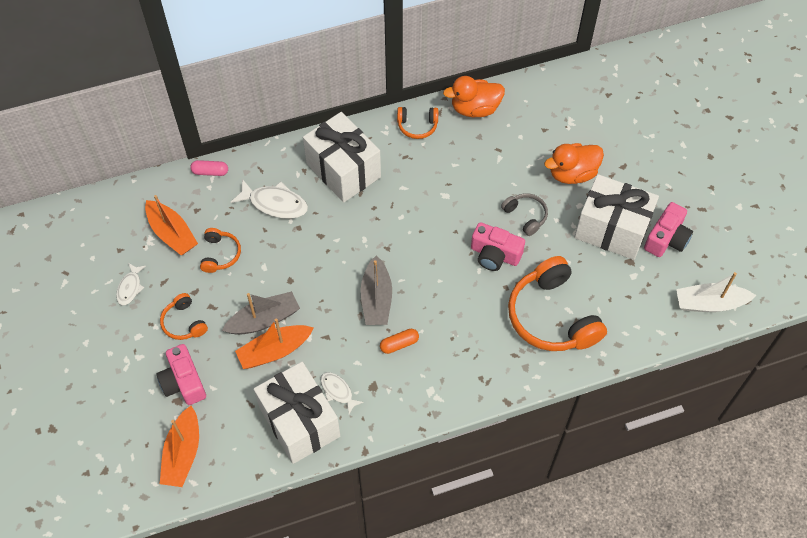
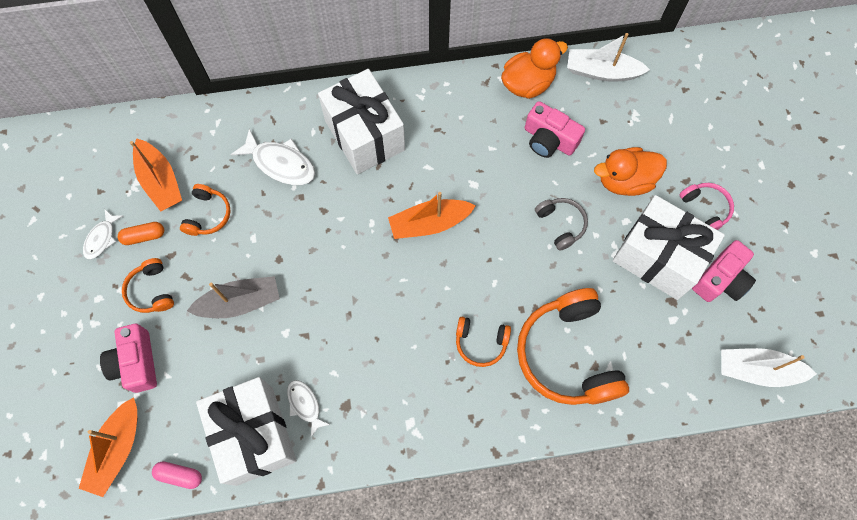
camera: 10 degrees right, 10 degrees up
pink capsule [190,160,228,176] -> pink capsule moved to [152,461,202,489]
orange boat [235,319,313,369] -> orange boat moved to [388,192,476,239]
grey boat [360,255,392,325] -> none
orange capsule [380,329,419,354] -> orange capsule moved to [118,222,164,245]
orange headphones [397,107,438,139] -> orange headphones moved to [456,317,511,367]
orange duck [443,76,505,117] -> orange duck turned 150 degrees clockwise [501,38,568,99]
pink camera [471,222,525,271] -> pink camera moved to [525,101,585,158]
none -> white boat [567,33,650,82]
none -> pink headphones [679,183,734,230]

